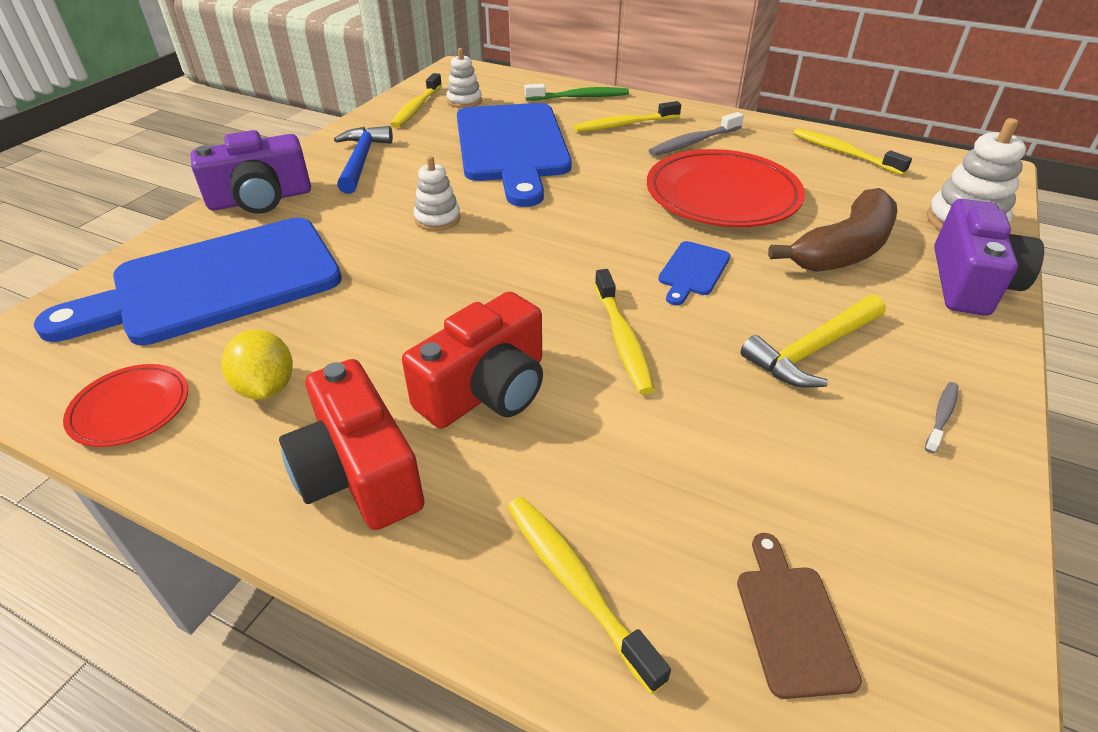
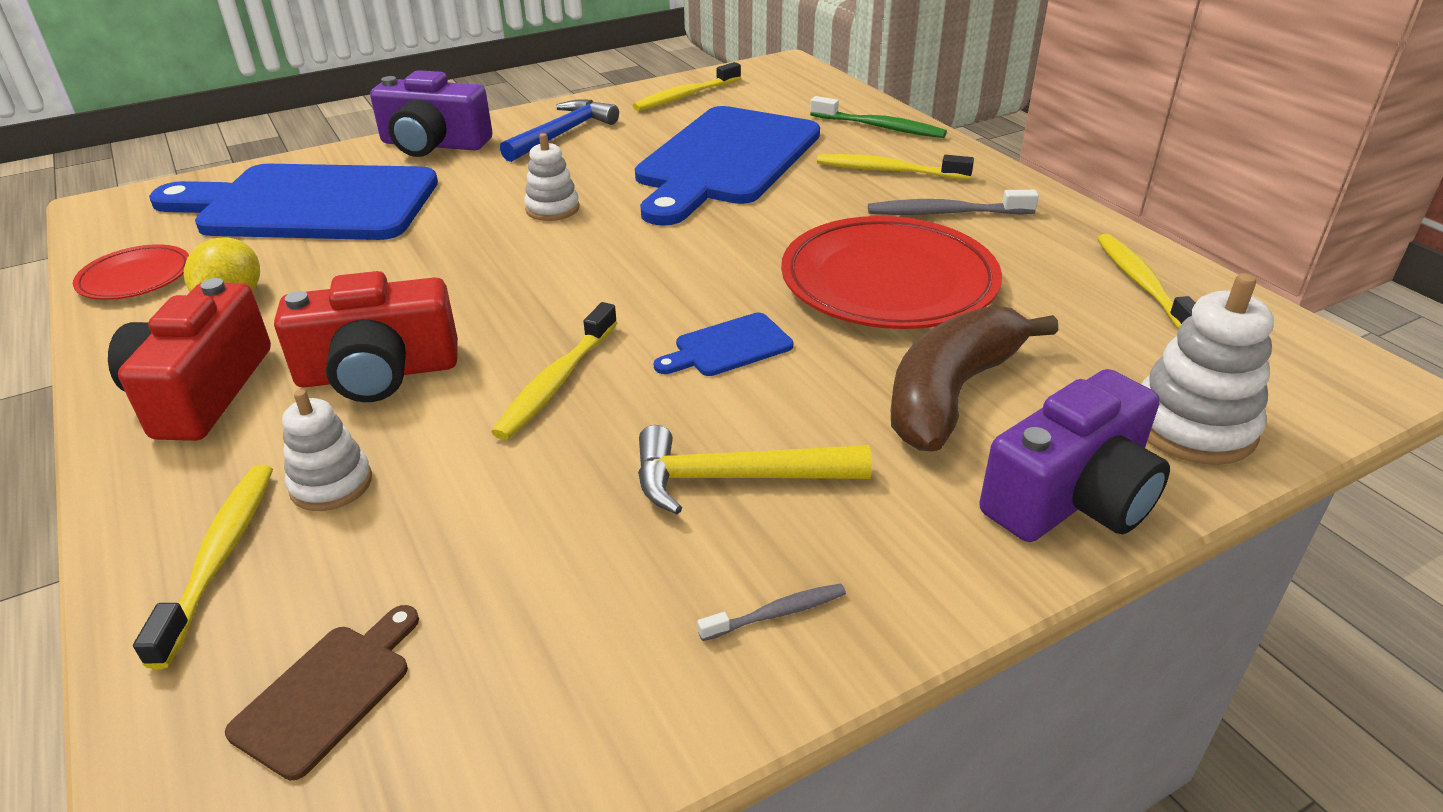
camera: 35 degrees right, 5 degrees down
white stacking toy [446,48,482,108] -> white stacking toy moved to [282,390,372,511]
brown banana [768,188,897,272] -> brown banana turned 135 degrees clockwise [891,305,1058,451]

